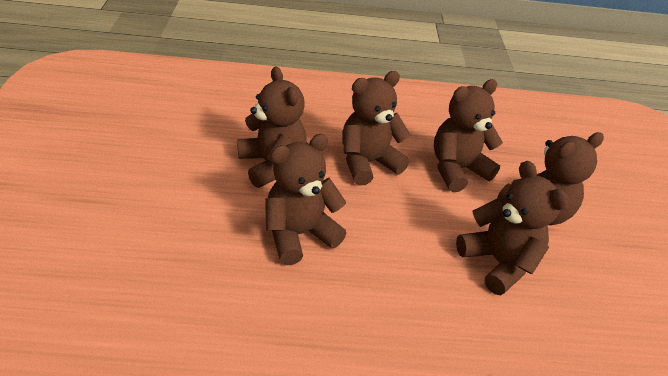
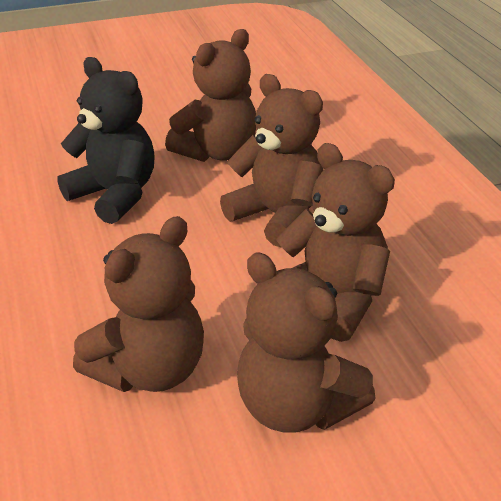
camera: 75 degrees right, 5 degrees down
brown teddy bear [265,134,346,265] -> black teddy bear [57,57,155,224]

